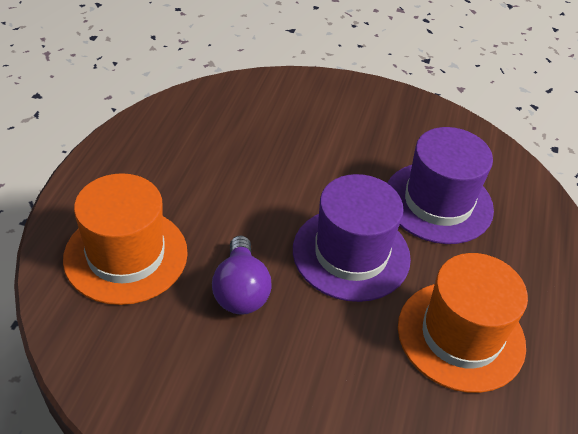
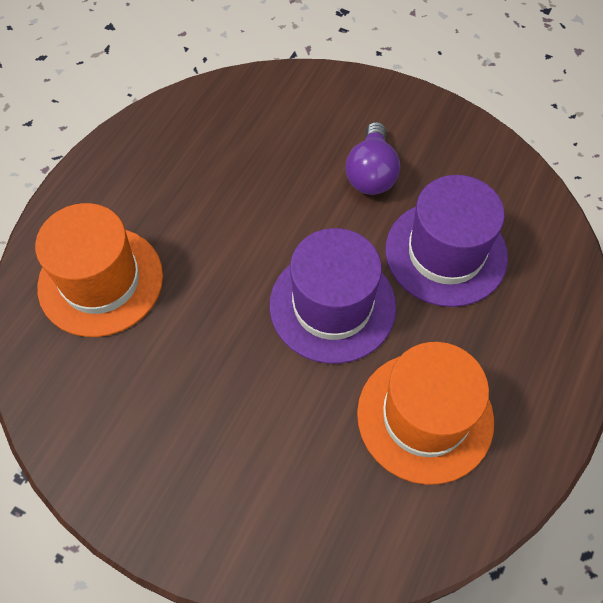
camera: 15 degrees right, 15 degrees up
purple light bulb [212,235,271,315] -> purple light bulb moved to [346,122,400,195]

